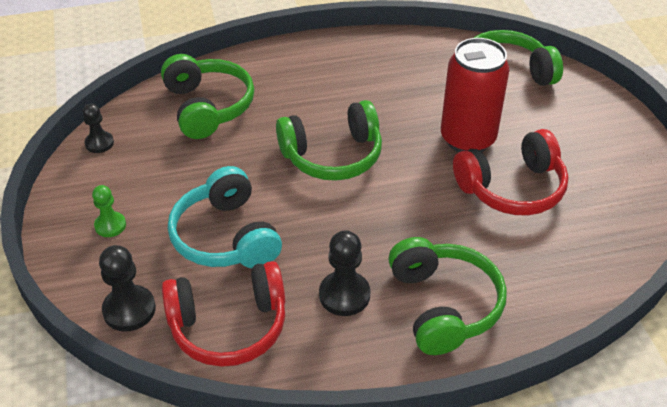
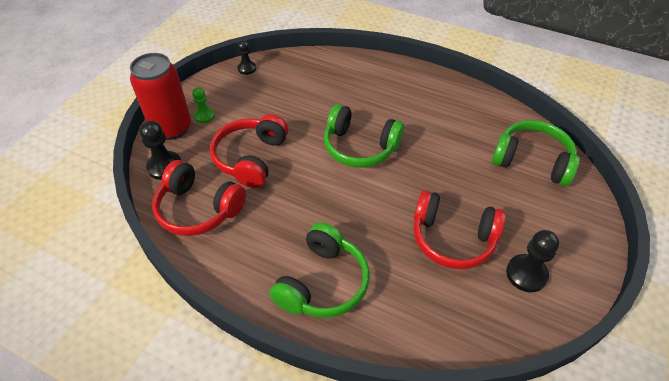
camera: 40 degrees right, 5 degrees up
green headphones [161,54,254,139] -> none
turquoise headphones [168,166,282,268] -> red headphones [210,114,289,188]
black pawn [319,230,370,316] -> black pawn moved to [506,230,559,292]
red can [441,38,509,152] -> red can moved to [130,53,191,140]

